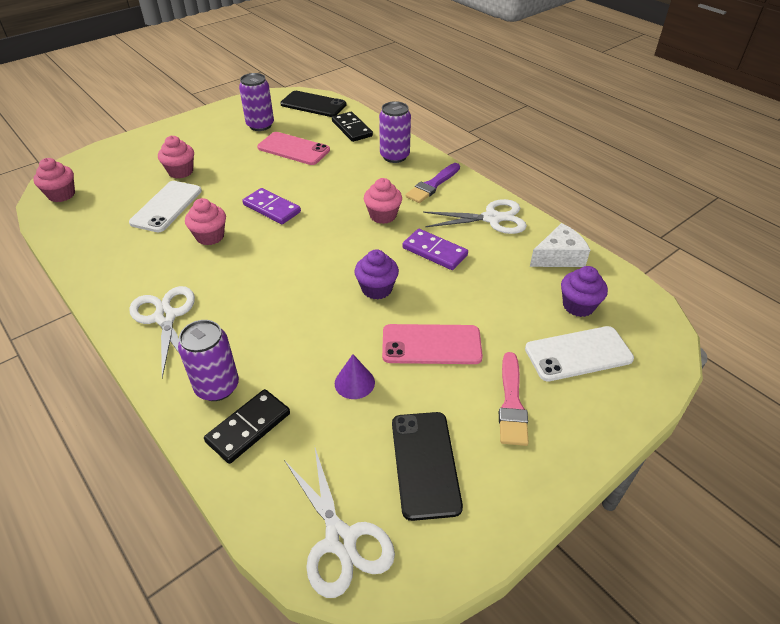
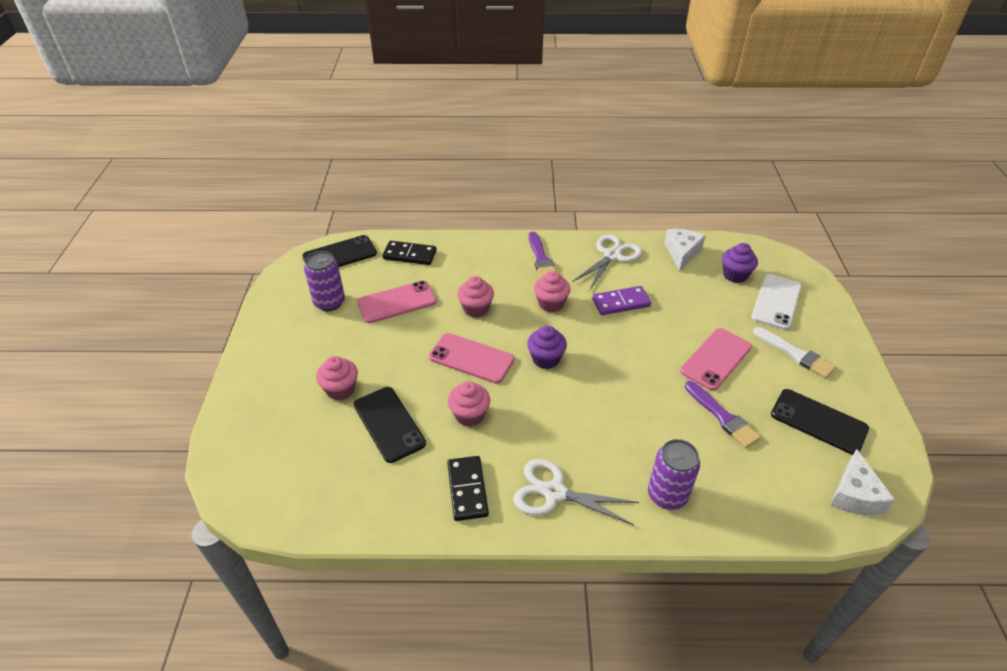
camera: 50 degrees left, 0 degrees up
pink cupcake [33,158,75,202] -> pink cupcake moved to [457,276,494,318]
white phone [129,181,202,232] -> black phone [354,387,426,463]
black domino [204,389,290,464] -> black domino moved to [447,456,489,521]
purple domino [242,188,301,224] -> pink phone [429,333,514,384]
white scissors [284,445,395,598] -> white cheese [830,449,895,515]
purple cone [335,354,375,399] -> purple brush [685,381,761,448]
purple cupcake [354,249,399,300] -> purple cupcake moved to [527,326,567,369]
purple can [379,101,411,163] -> none
pink brush [499,352,529,446] -> white brush [753,327,836,378]

